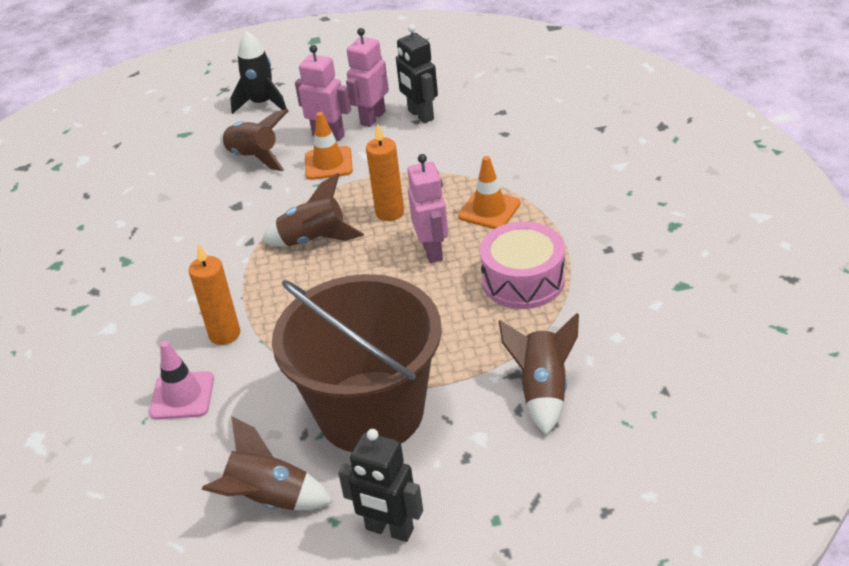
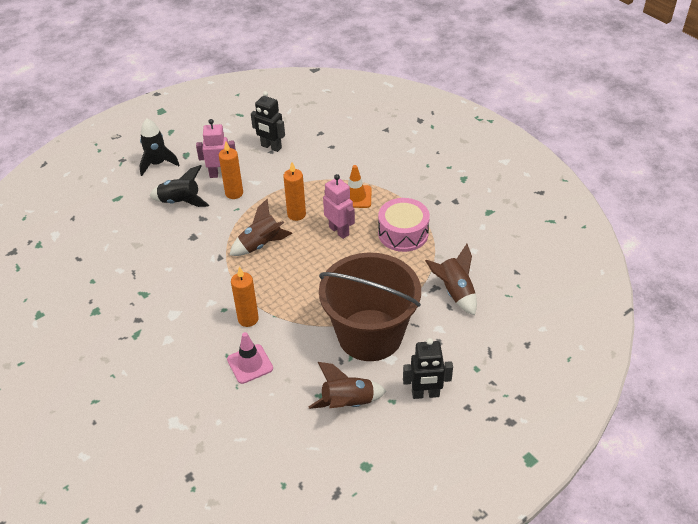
camera: 30 degrees left, 5 degrees up
brown rocket [220,109,289,171] -> black rocket [150,165,209,207]
orange traffic cone [305,112,353,180] -> orange candle [219,141,243,199]
pink robot [346,28,389,127] -> none

